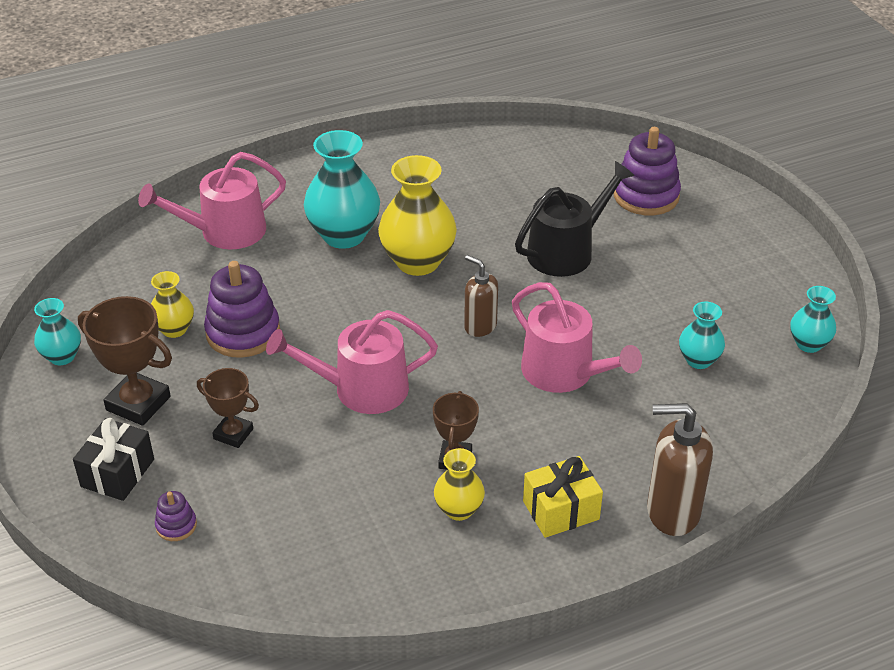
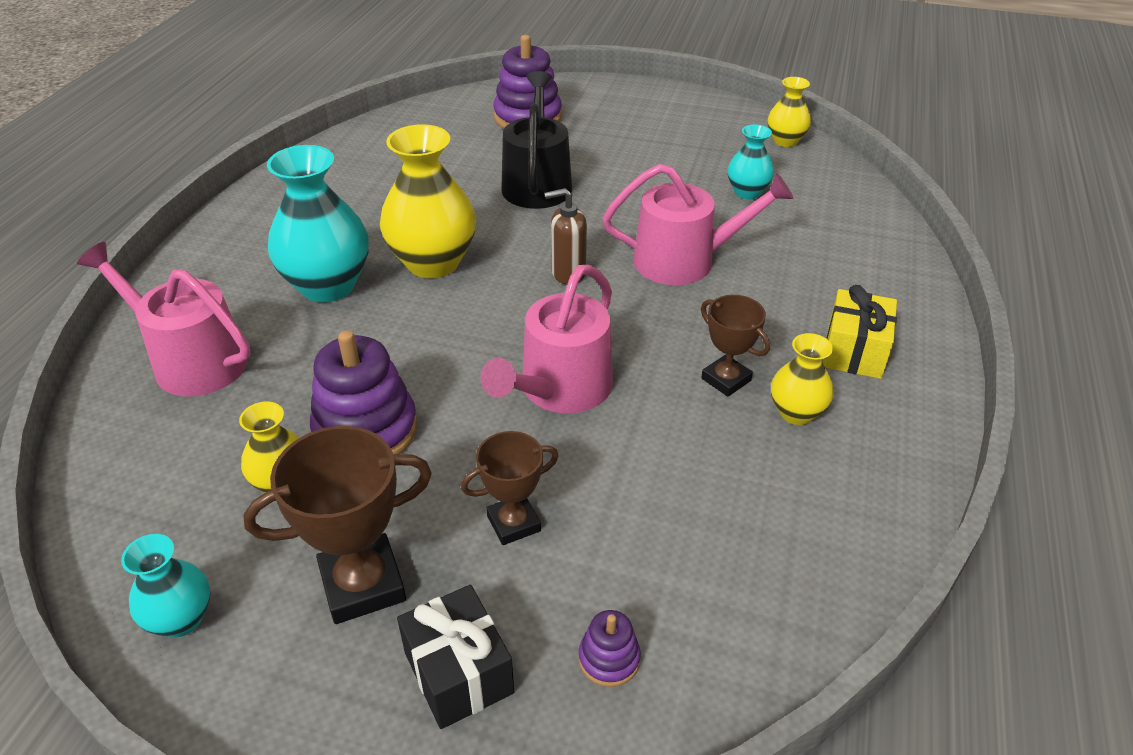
camera: 50 degrees left, 0 degrees up
pink watering can [138,152,286,250] -> pink watering can turned 105 degrees clockwise [77,242,250,397]
brown soap dispenser [647,403,713,536] -> none
turquoise vase [790,286,836,353] -> yellow vase [768,77,811,147]

